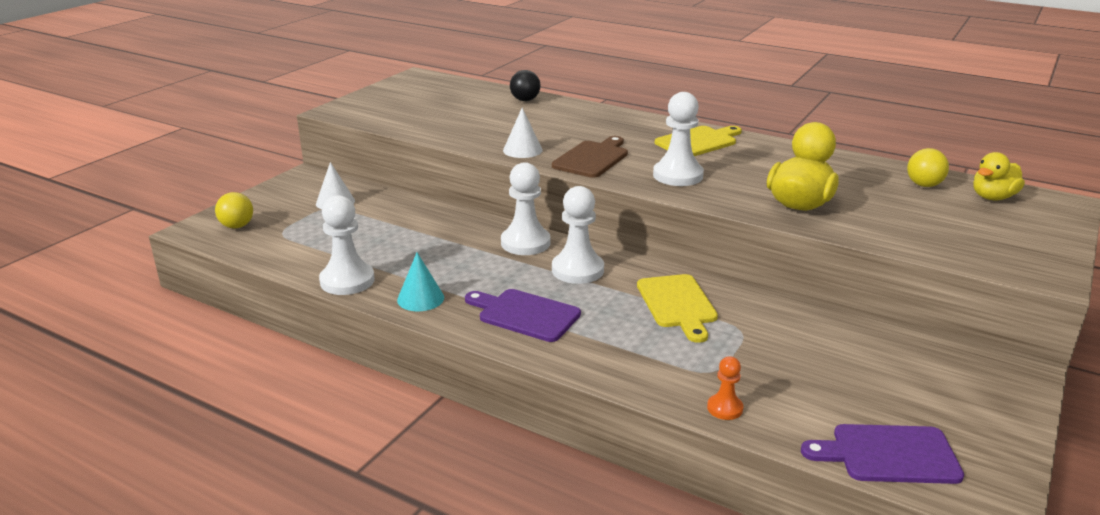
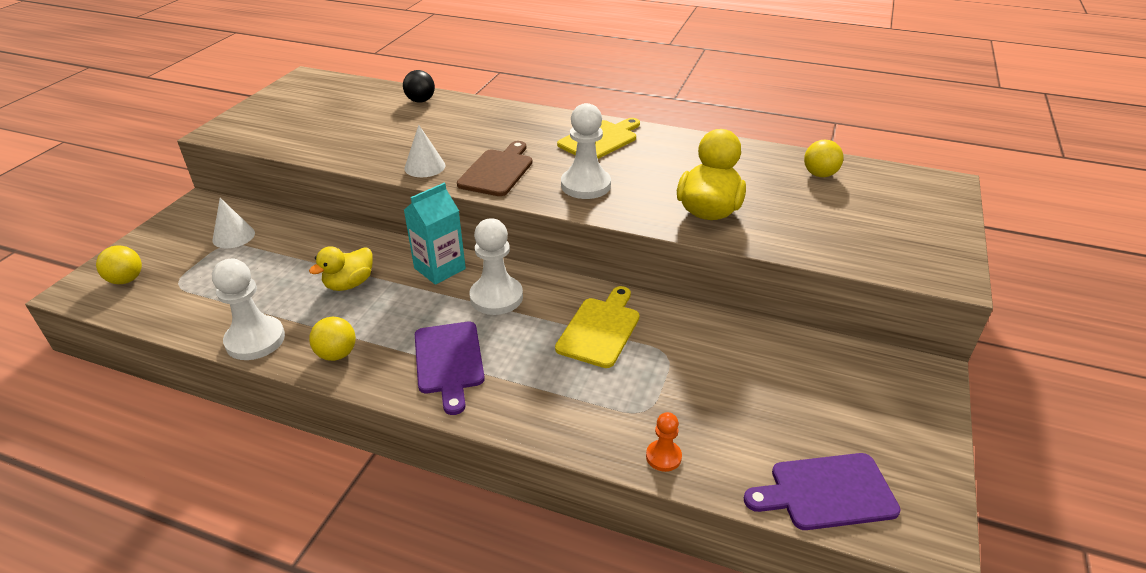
camera: 10 degrees left, 10 degrees up
turquoise cone [397,252,444,311] -> yellow ball [309,317,356,361]
purple cutting board [465,289,581,342] -> purple cutting board turned 120 degrees counterclockwise [415,322,485,415]
white pawn [501,162,550,255] -> turquoise carton [404,183,466,285]
yellow cutting board [637,274,718,343] -> yellow cutting board turned 135 degrees counterclockwise [555,286,640,368]
yellow duck [973,152,1025,200] -> yellow duck moved to [309,246,373,291]

